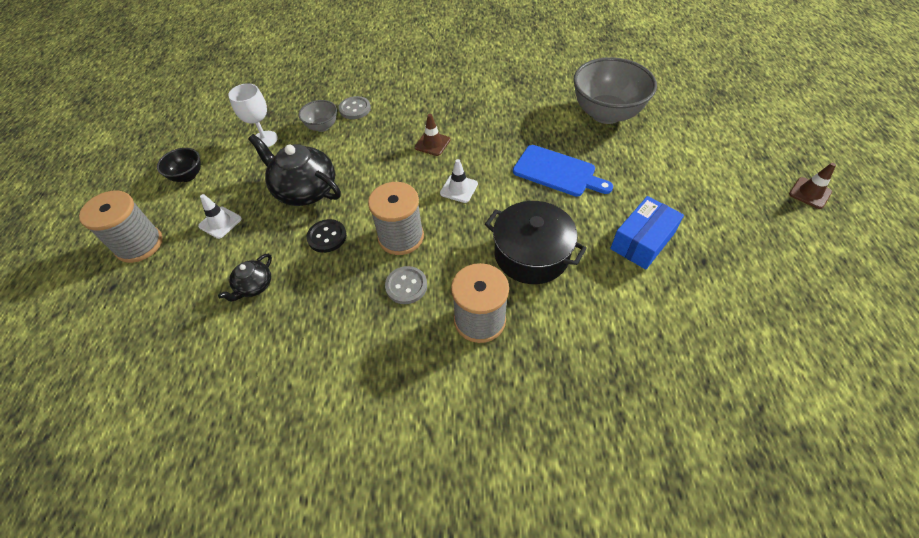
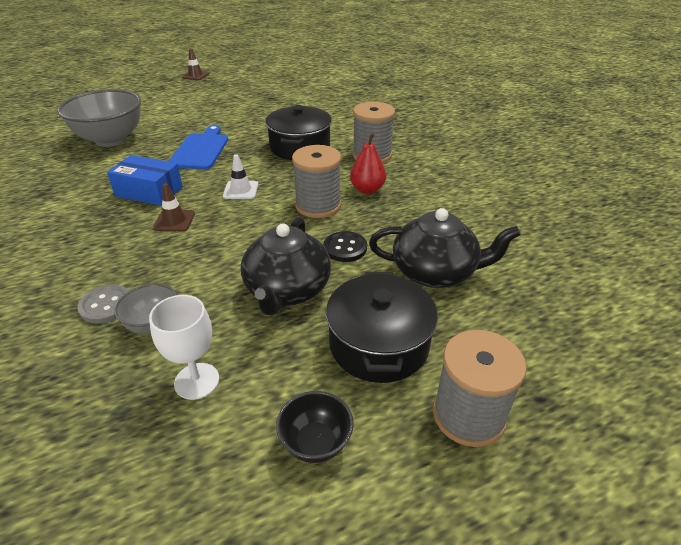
camera: 115 degrees left, 15 degrees down
white traffic cone [198,194,242,239] -> black pot [326,272,438,383]
black teapot [218,254,272,302] -> black teapot [369,208,521,288], size x1.93
grey button [385,266,427,304] -> red pear [350,133,386,194]
blue box [610,196,684,270] -> blue box moved to [107,155,183,206]

